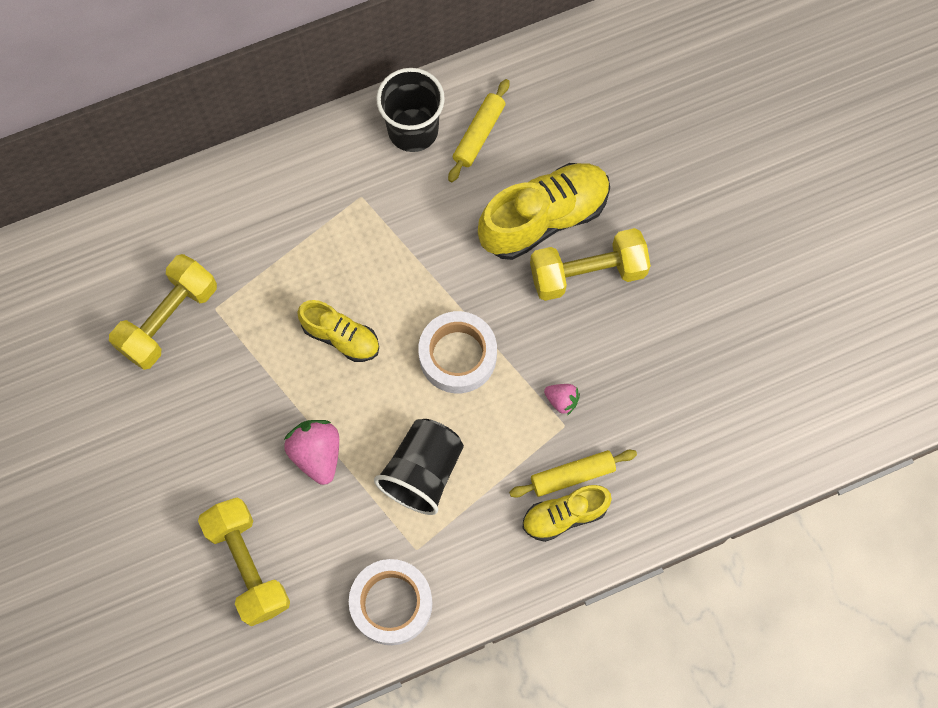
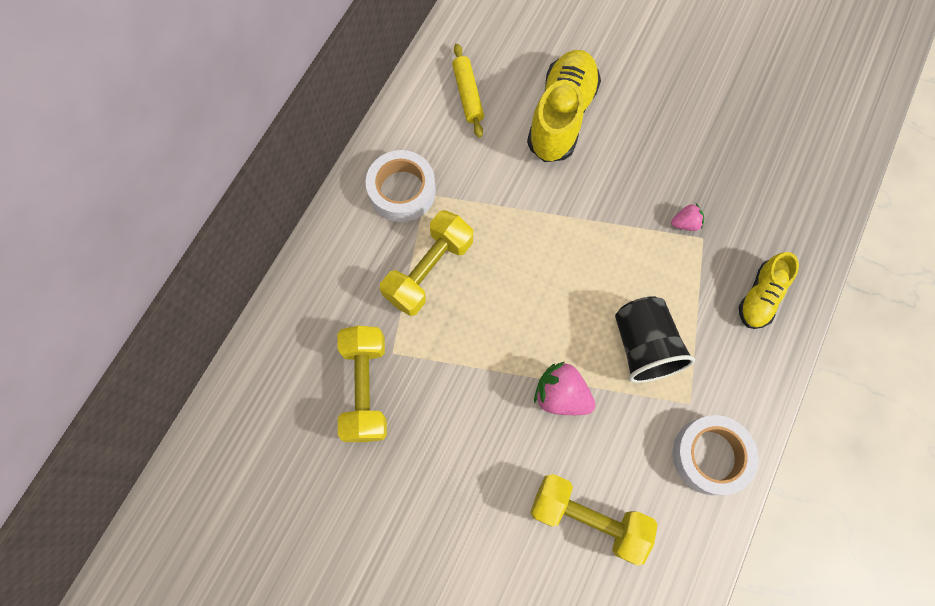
camera: 40 degrees left, 0 degrees up
yellow shoe [297,300,379,362] -> none
black cup [376,68,445,152] -> none
white tape [418,311,497,393] -> white tape moved to [366,150,436,222]
yellow rolling pin [509,450,637,498] -> none
yellow dumbbell [530,228,651,301] -> yellow dumbbell moved to [380,210,473,316]

